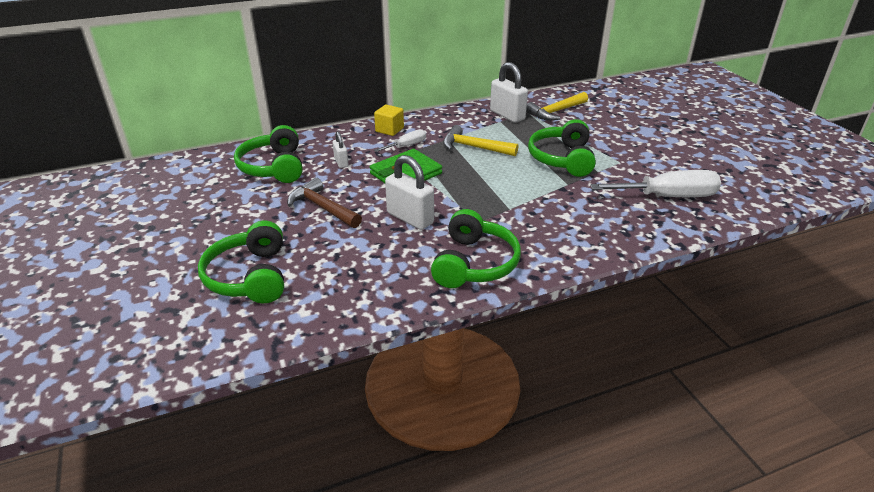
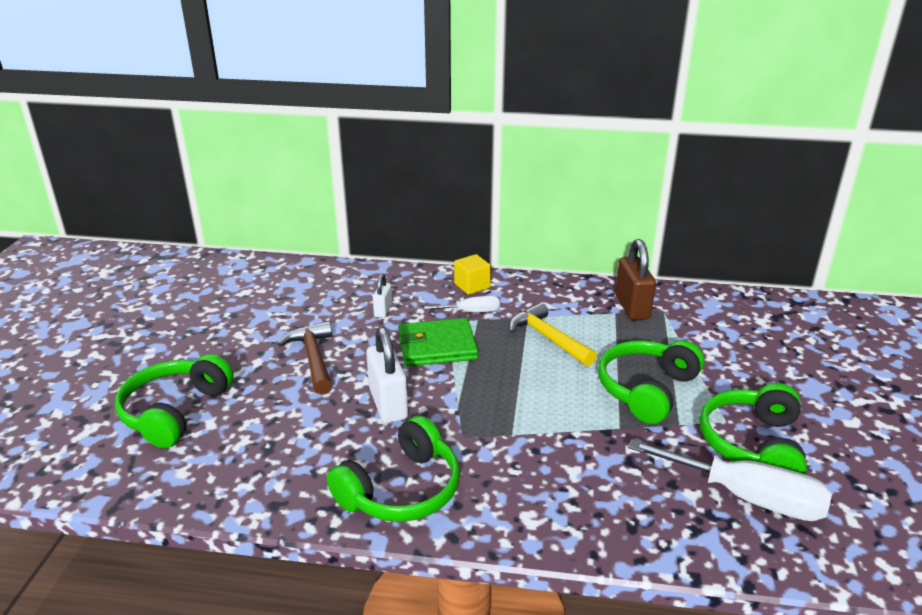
camera: 30 degrees right, 5 degrees down
green headphones [234,125,303,183] -> green headphones moved to [700,383,807,474]
white padlock [490,62,528,123] -> brown padlock [615,239,656,320]
yellow hammer [526,92,588,120] -> none

